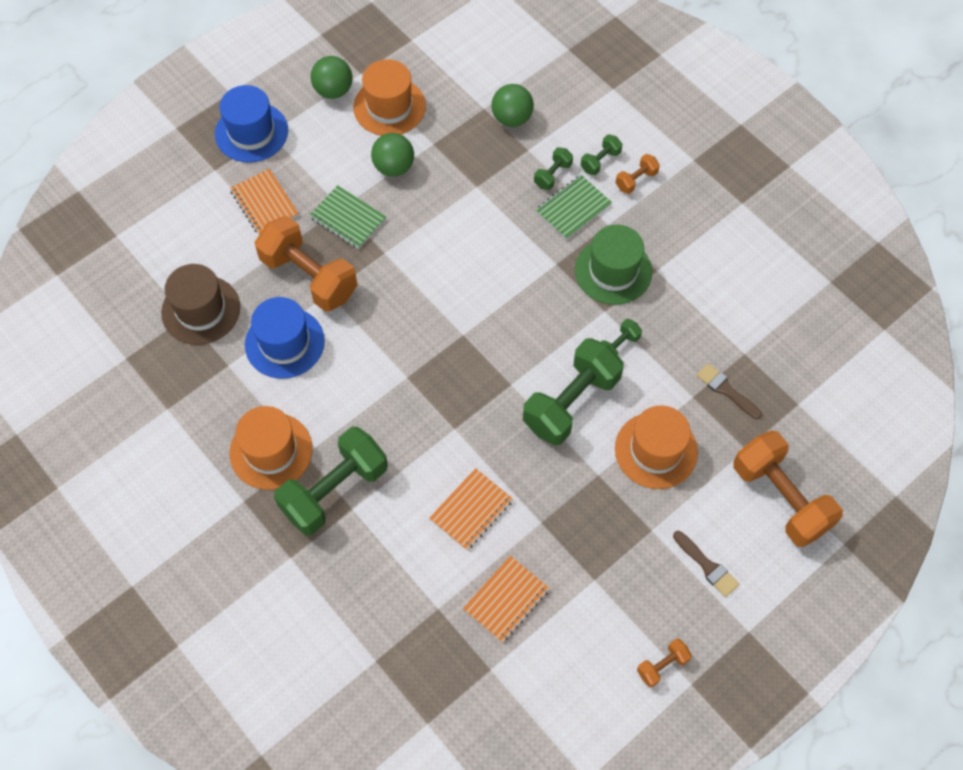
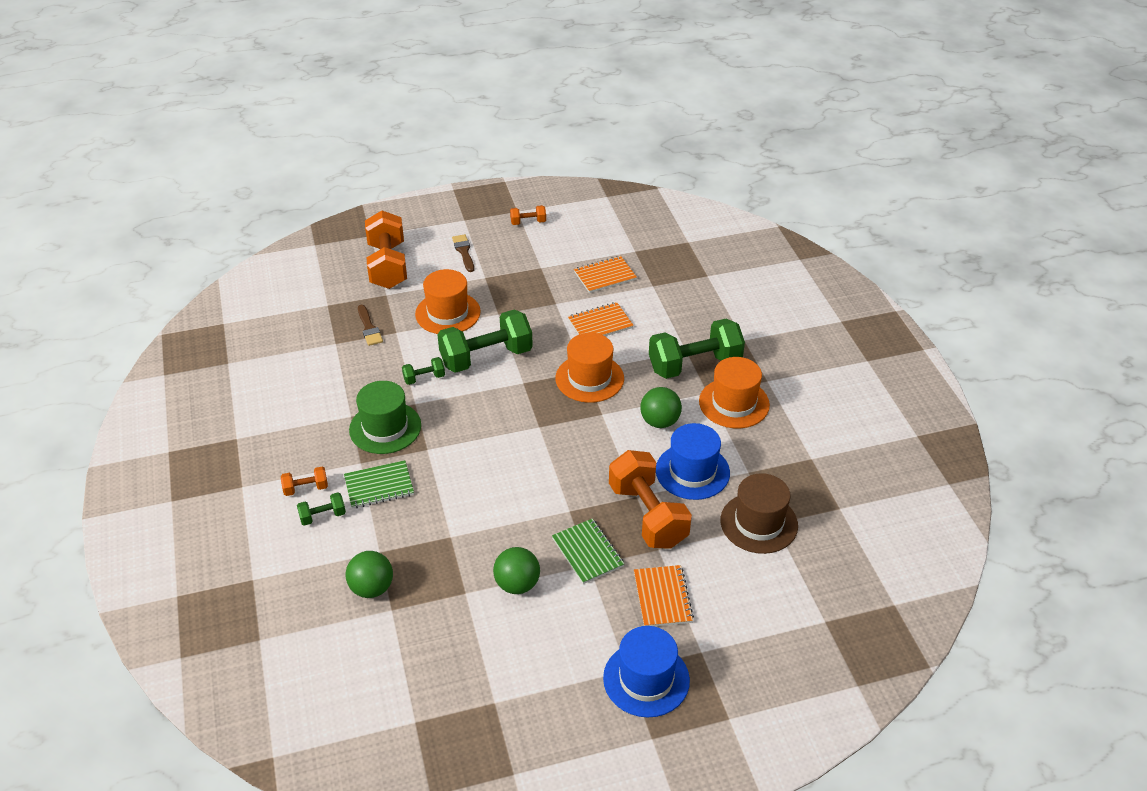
camera: 155 degrees left, 20 degrees down
green ball [311,56,353,99] -> green ball moved to [640,387,682,428]
orange hat [353,59,426,136] -> orange hat moved to [555,333,624,403]
green dumbbell [534,147,573,190] -> none

